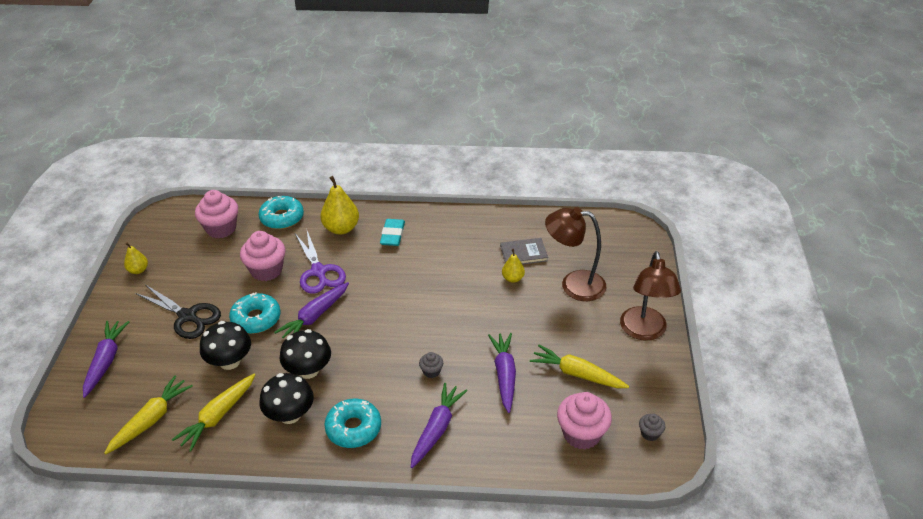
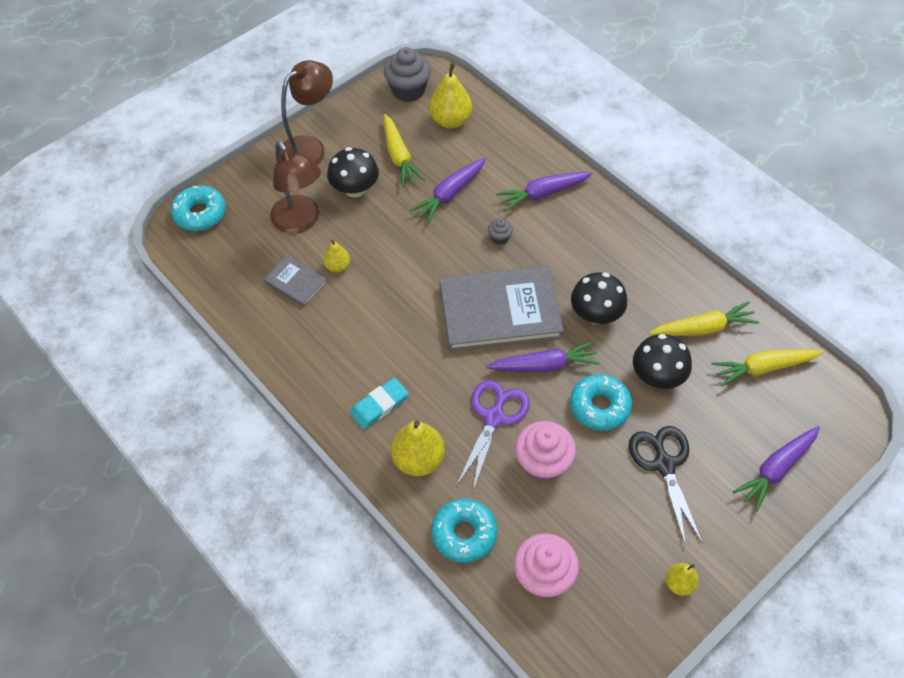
camera: 135 degrees left, 15 degrees up
black mushroom [260,373,314,424] -> black mushroom moved to [327,147,379,198]
turquoise donut [324,399,381,448] -> turquoise donut moved to [171,185,226,231]
pink cupcake [557,392,612,450] -> yellow pear [429,63,472,128]
grey cupcake [639,414,665,441] -> grey cupcake [384,47,431,102], size x2.06
none -> grey book [440,266,564,352]

